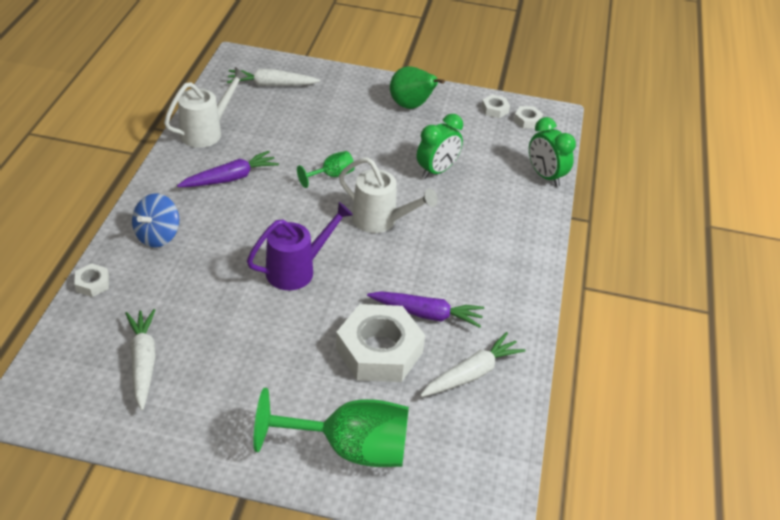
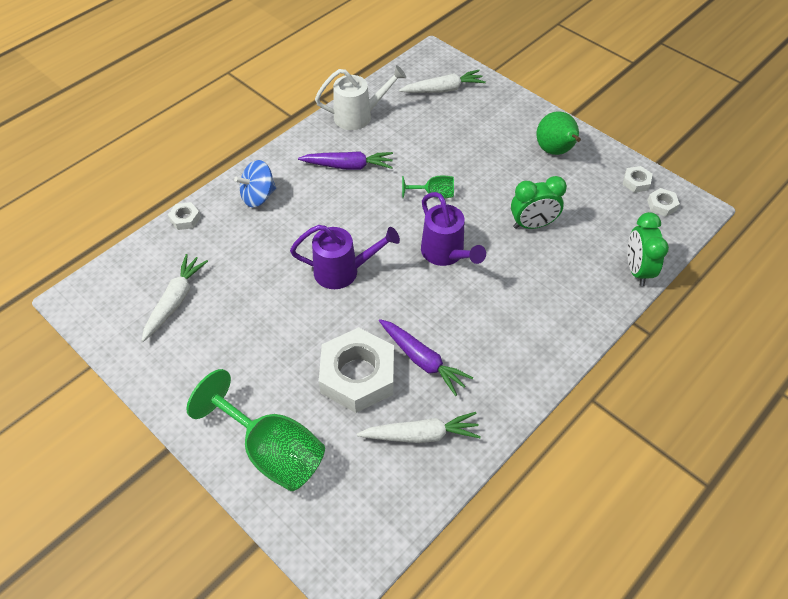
camera: 35 degrees right, 10 degrees up
white carrot [227,69,320,86] -> white carrot turned 135 degrees clockwise [399,70,486,93]
white watering can [339,157,438,233] -> purple watering can [421,192,486,266]

